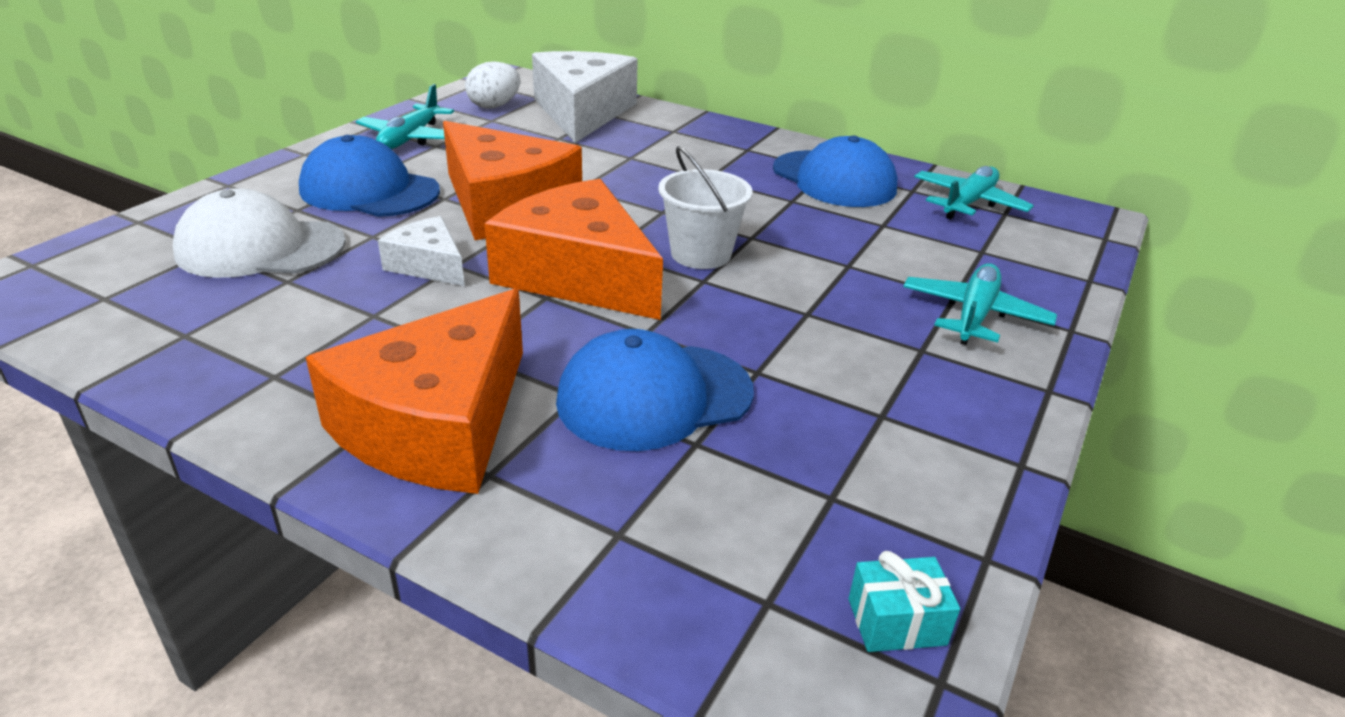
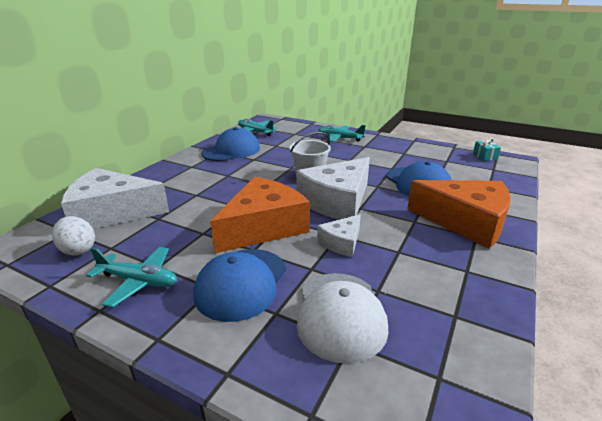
camera: 90 degrees left, 5 degrees down
orange cheese [485,179,663,320] -> white cheese [296,157,370,220]

